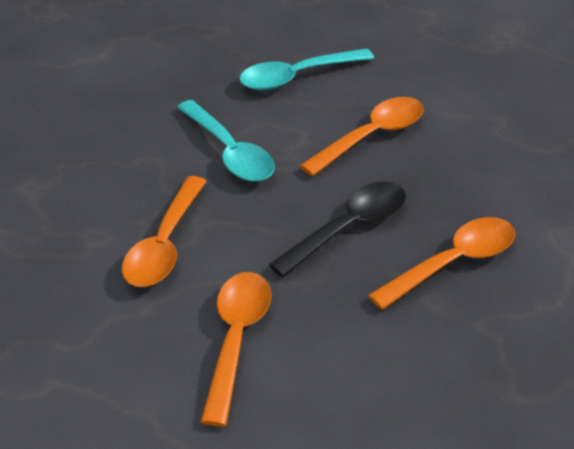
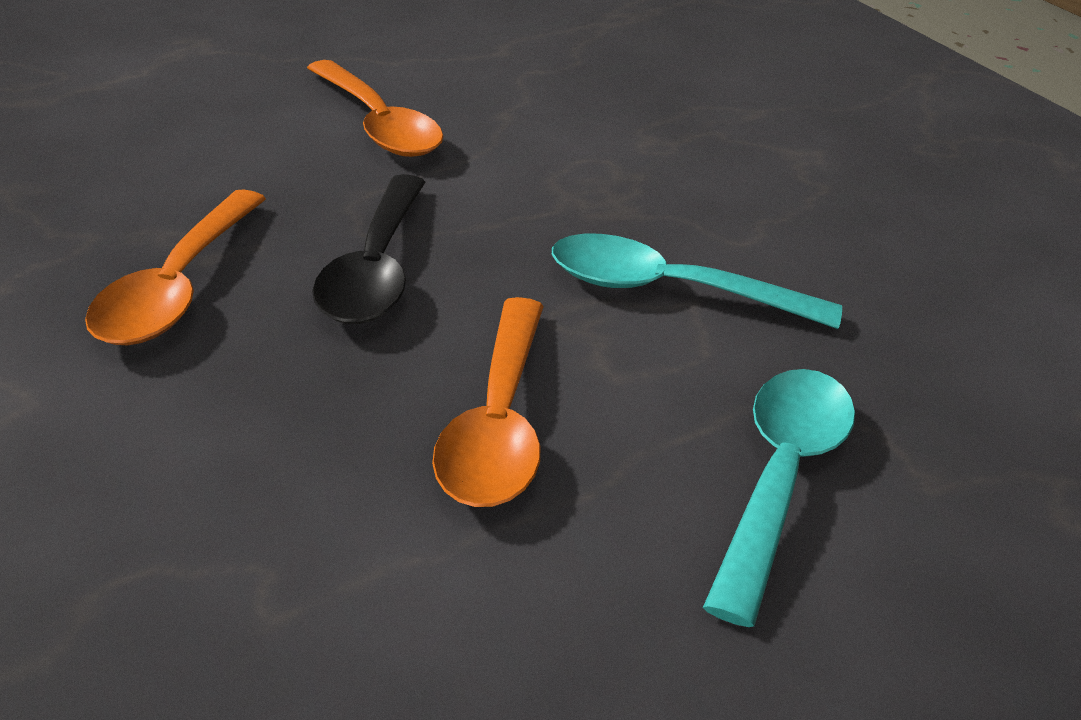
camera: 135 degrees right, 5 degrees down
orange spoon [122,176,207,287] -> none

